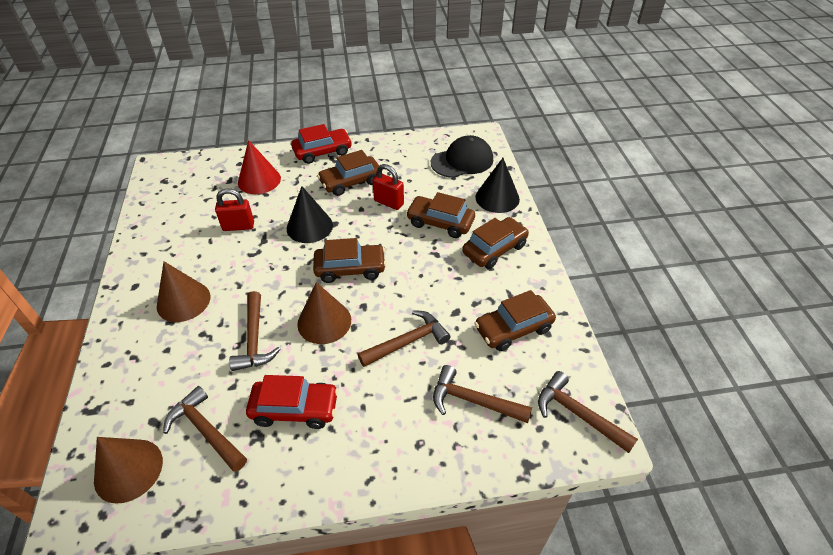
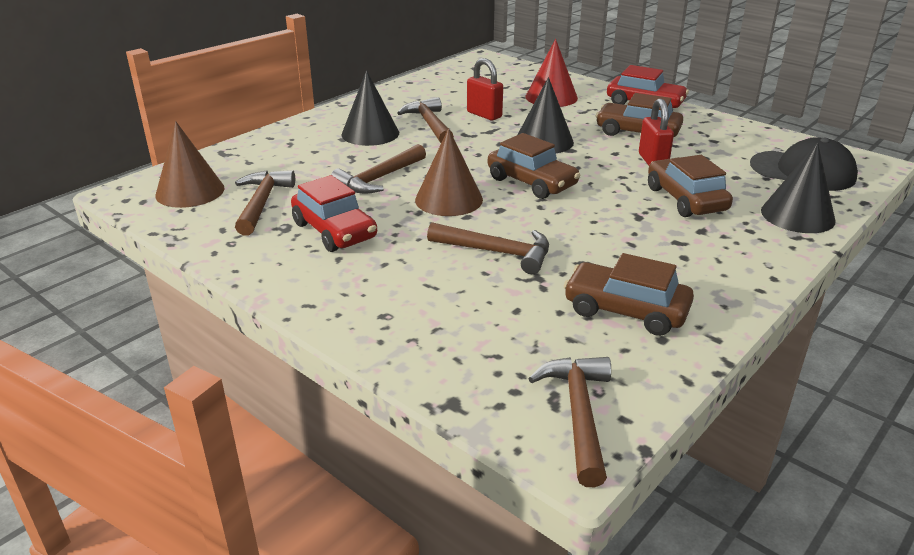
camera: 50 degrees right, 15 degrees down
brown cone [157,261,210,322] -> black cone [341,70,399,146]
brown hammer [433,365,532,423] -> brown hammer moved to [397,97,454,143]
brown car [462,217,529,269] -> none

